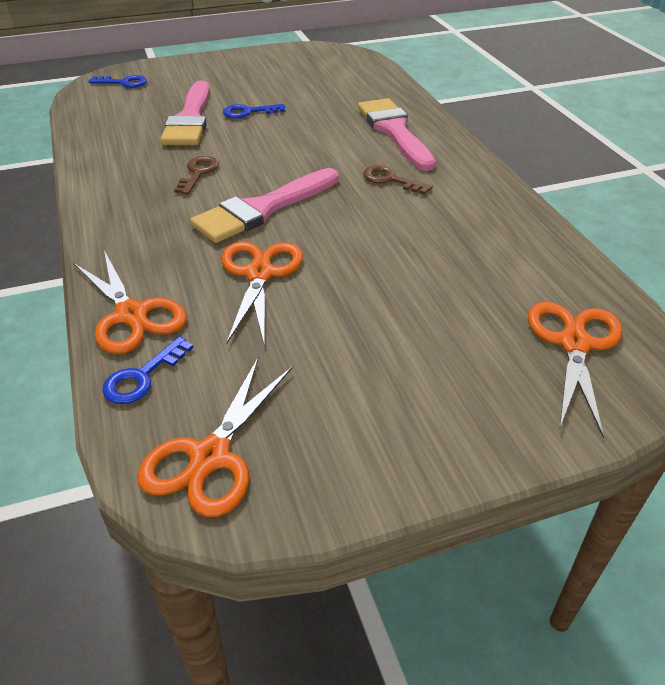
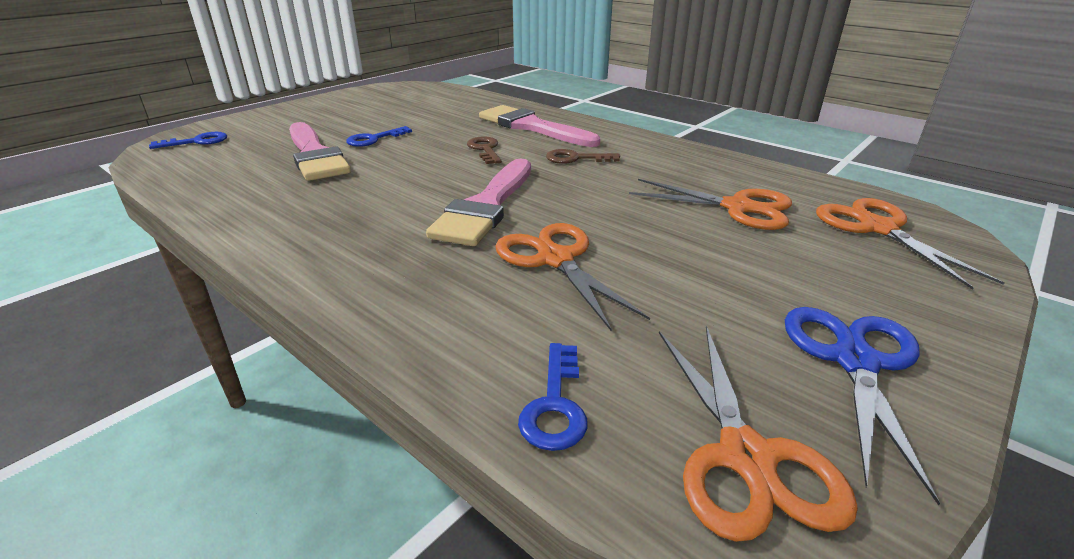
camera: 30 degrees left, 10 degrees down
orange scissors [73,251,187,354] -> orange scissors moved to [629,179,792,230]
brown key [174,156,219,195] -> brown key moved to [467,136,502,164]
none -> blue scissors [785,307,940,505]

